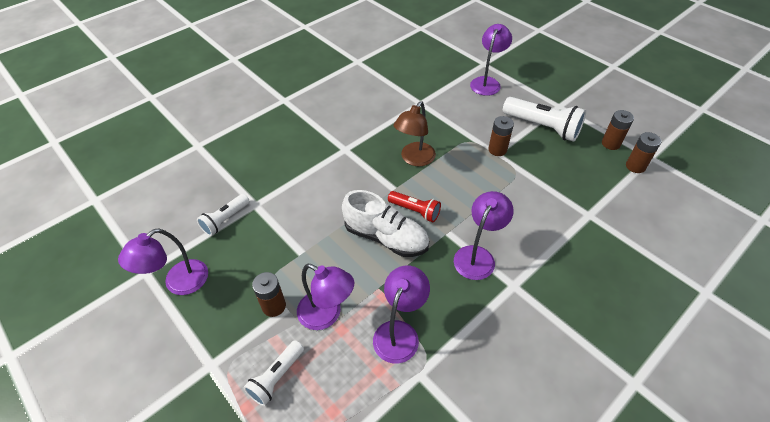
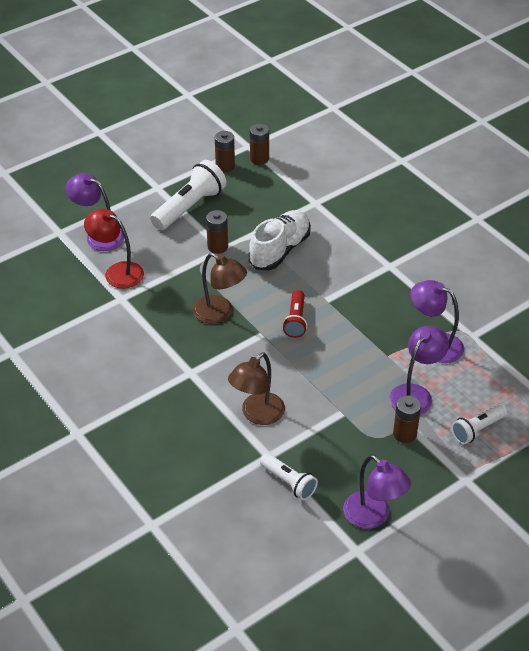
camera: 85 degrees left, 5 degrees down
white flashlight [243,340,304,406] -> white flashlight turned 105 degrees clockwise [451,404,507,444]
white shoe [342,190,429,257] -> white shoe moved to [249,210,311,270]
red flashlight [388,191,441,222] -> red flashlight turned 150 degrees clockwise [282,290,307,338]
purple lamp [454,191,514,280] -> none
none -> red lamp [84,209,144,289]
none -> brown lamp [228,352,285,425]

